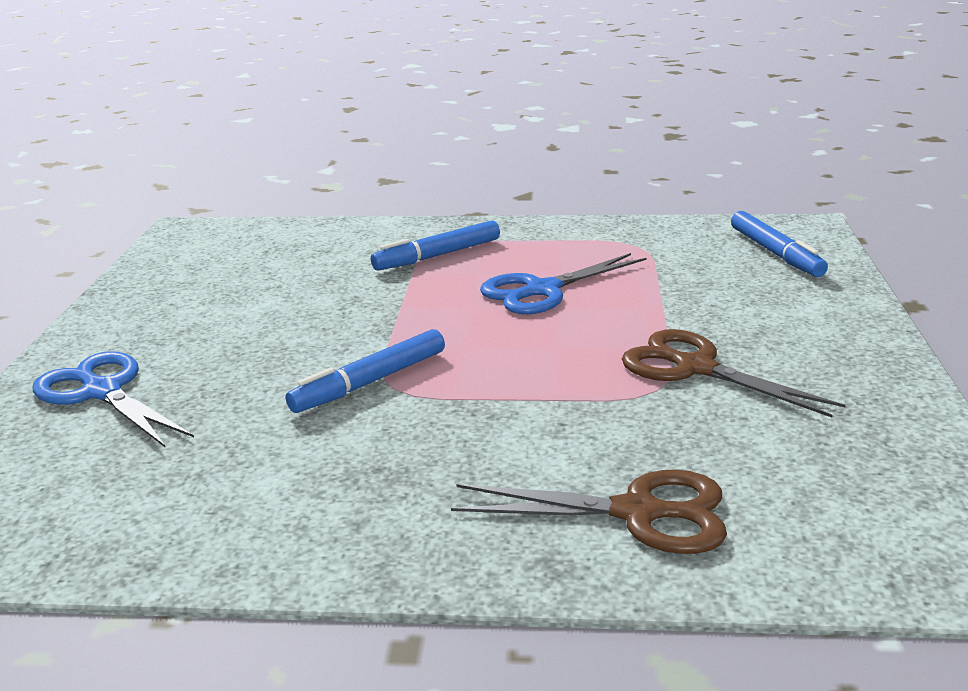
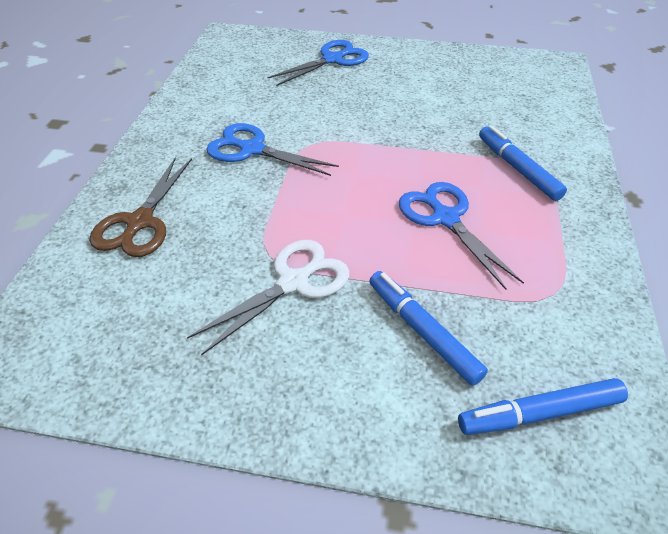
camera: 95 degrees right, 20 degrees up
blue marker [286,329,445,413] -> blue marker moved to [369,271,488,386]
brown scissors [622,329,846,417] -> white scissors [187,240,350,355]
none -> blue scissors [206,123,339,176]

